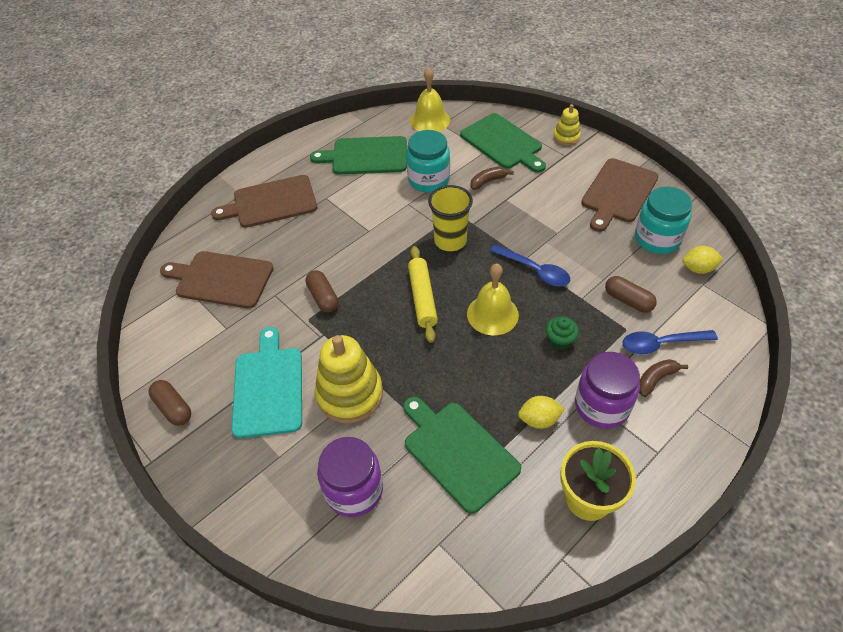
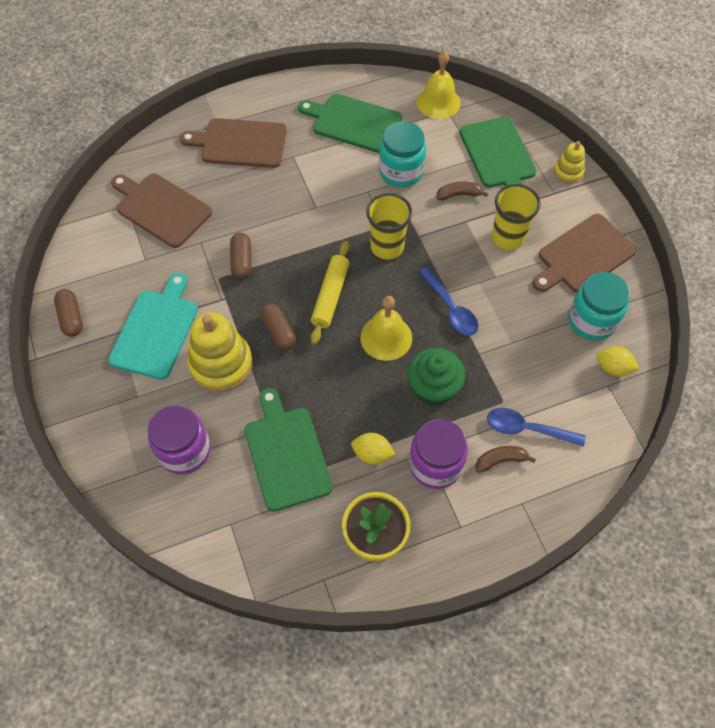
camera: 20 degrees right, 10 degrees up
green cupcake [546,316,579,350] -> green cupcake [407,348,465,406], size x1.73
brown capsule [605,276,657,313] -> brown capsule moved to [260,303,296,350]
none -> yellow cup [492,184,541,250]

